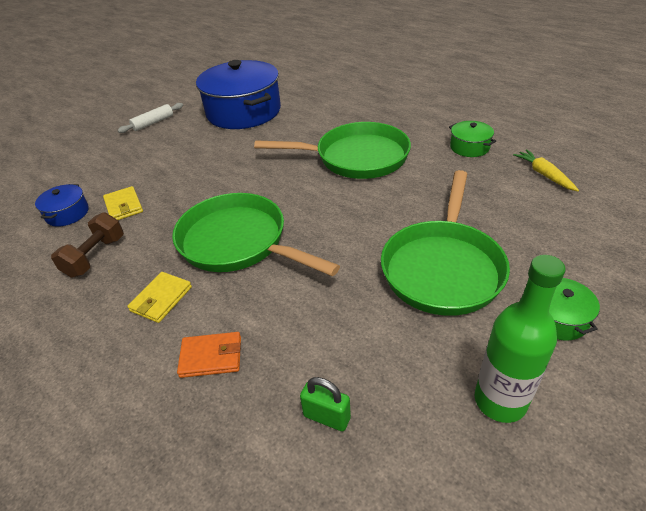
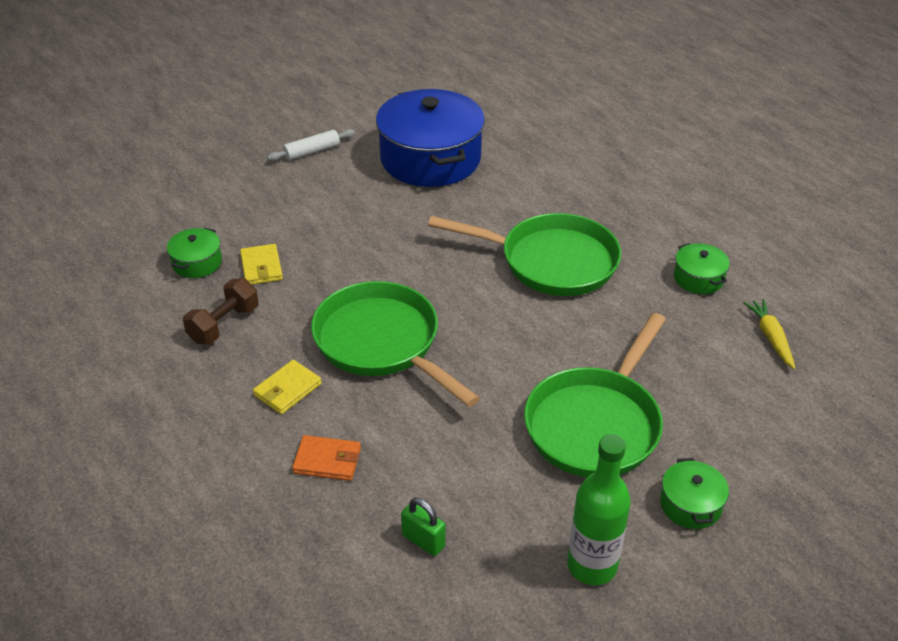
camera: 10 degrees right, 0 degrees up
blue pot [35,184,89,227] -> green pot [167,227,222,278]

